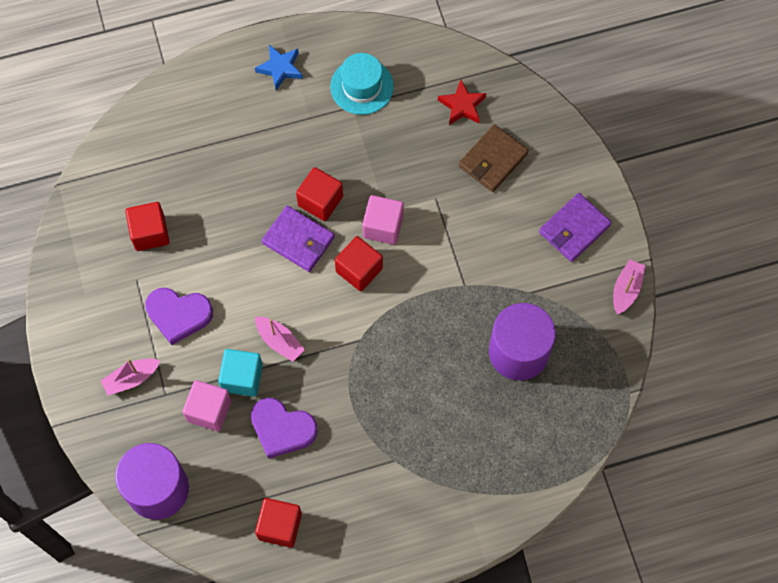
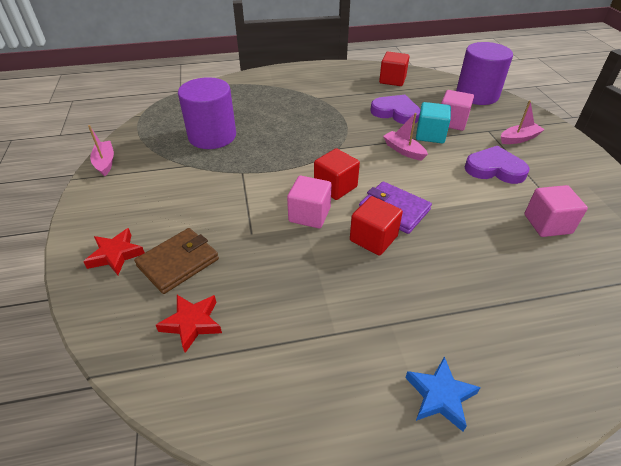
camera: 175 degrees left, 25 degrees down
red cube [125,202,170,251] -> pink cube [525,185,588,237]
turquoise hat [330,53,394,115] -> none
purple wallet [539,193,612,262] -> none
pink boat [613,259,645,314] -> pink boat turned 135 degrees clockwise [88,125,114,176]
none -> red star [83,228,145,275]

